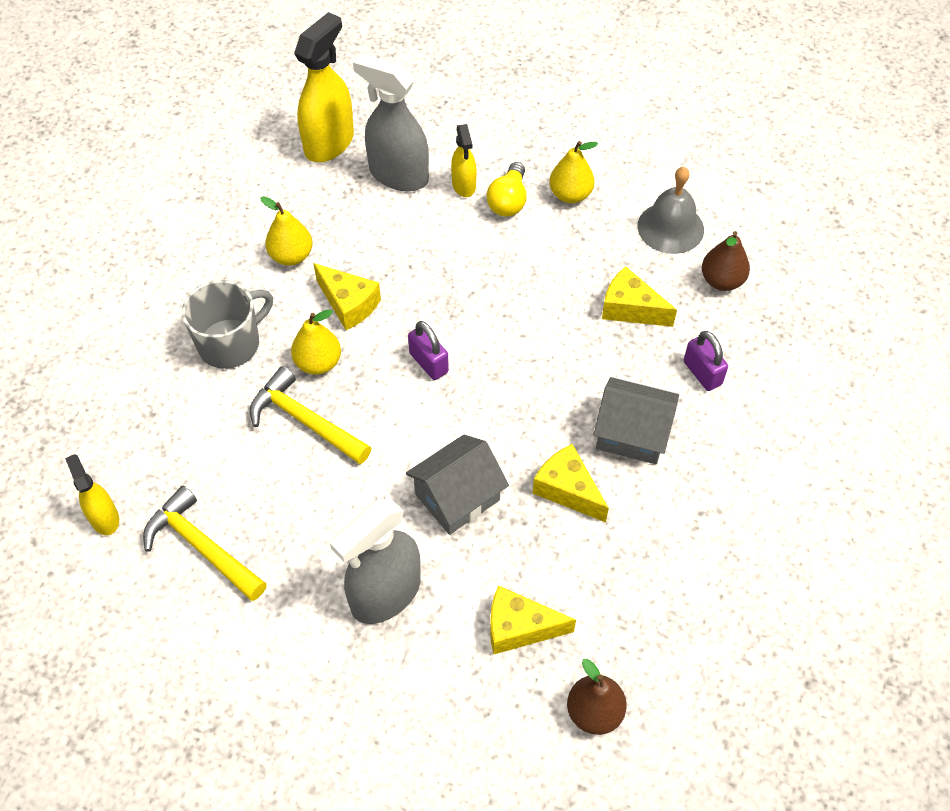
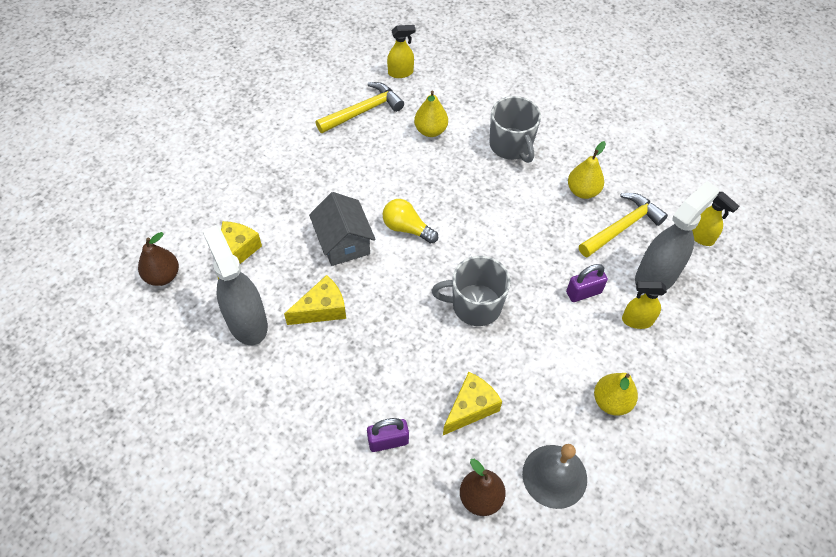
camera: 105 degrees right, 0 degrees up
yellow hammer [250,366,371,464] -> yellow hammer moved to [579,193,668,258]
yellow pear [291,310,341,375] -> yellow pear moved to [414,91,448,137]
yellow spray bottle [294,12,354,162] -> yellow spray bottle [692,192,739,246], size x0.55
yellow cheese [313,263,381,330] -> none
grey spray bottle [330,498,421,624] -> grey spray bottle moved to [202,225,268,345]
purple padlock [408,321,449,380] -> purple padlock moved to [566,264,608,302]
yellow light bulb [487,162,526,216] -> yellow light bulb moved to [382,199,438,243]
grey house [593,377,679,464] -> none
none -> grey mug [432,256,511,326]

